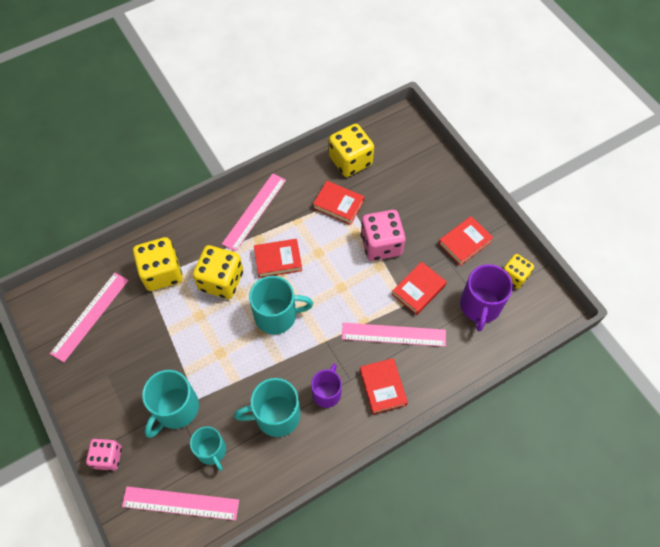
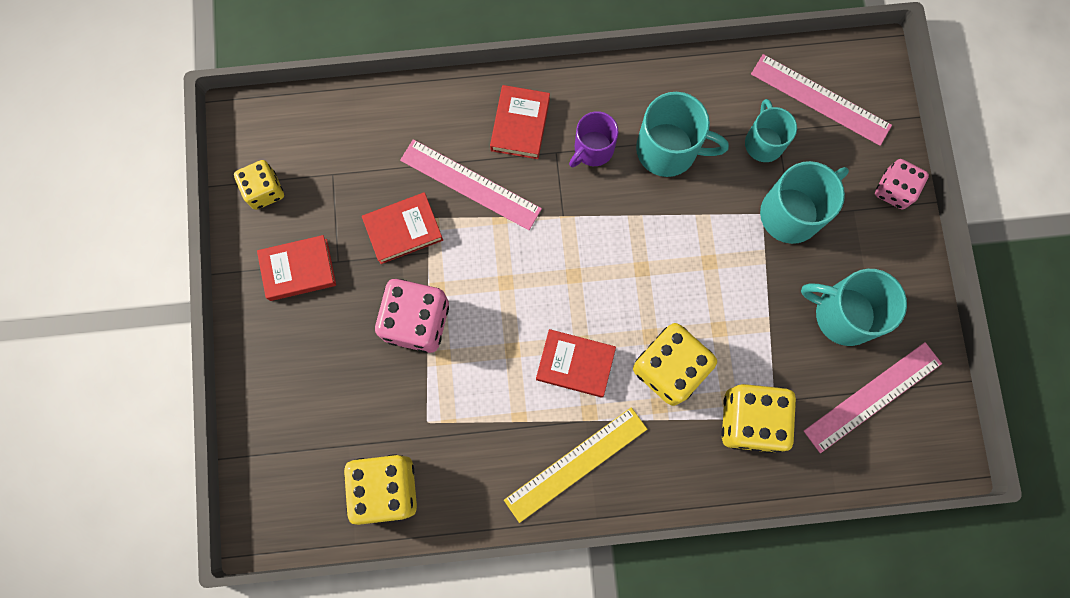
camera: 155 degrees left, 15 degrees up
pink ruler [222,173,286,252] -> yellow ruler [504,407,647,523]
turquoise mug [249,276,313,335] -> turquoise mug moved to [801,269,907,346]
red book [313,181,364,225] -> none
purple mug [460,264,513,332] -> none

